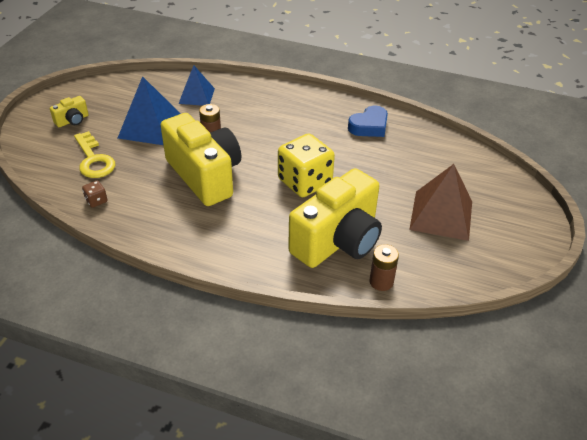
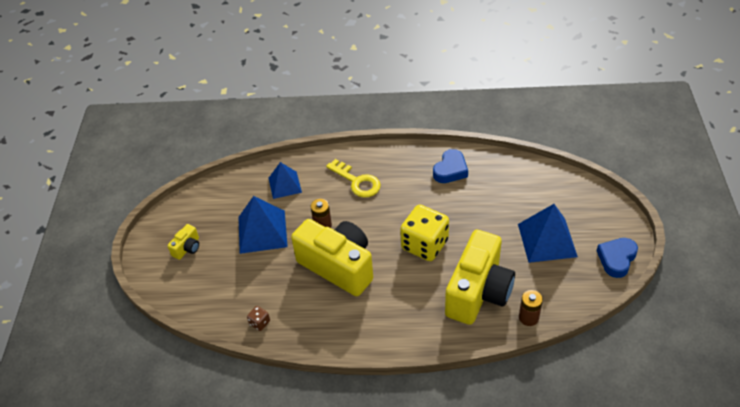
camera: 15 degrees left, 5 degrees up
yellow key [74,131,115,178] -> yellow key moved to [326,159,381,197]
brown pyramid [409,164,472,241] -> blue pyramid [518,204,578,263]
none -> blue heart [597,238,638,278]

